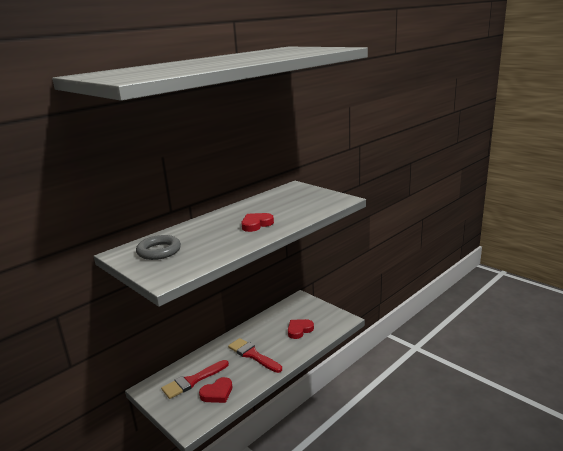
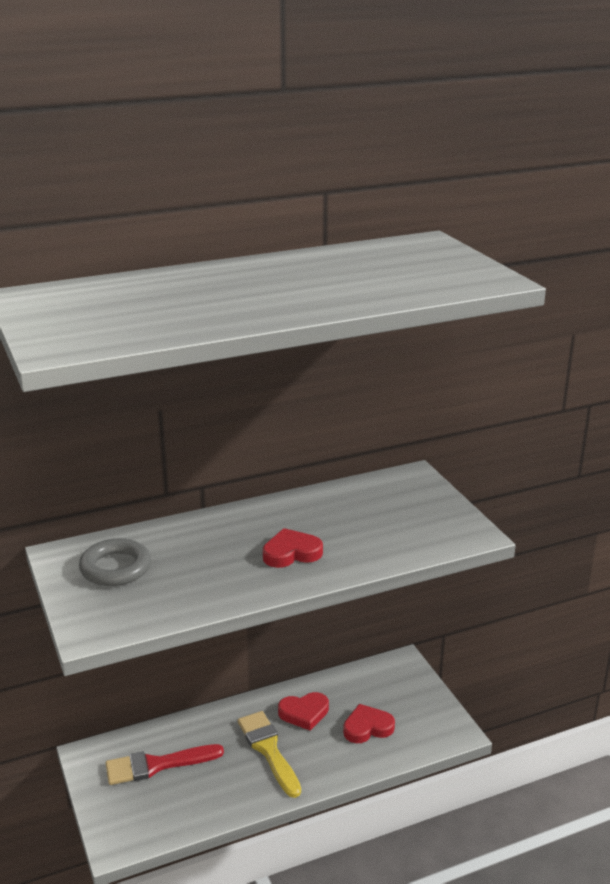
camera: 20 degrees right, 5 degrees up
red heart [199,377,232,403] -> red heart moved to [278,692,329,731]
red brush [228,338,282,373] -> yellow brush [238,711,301,798]

